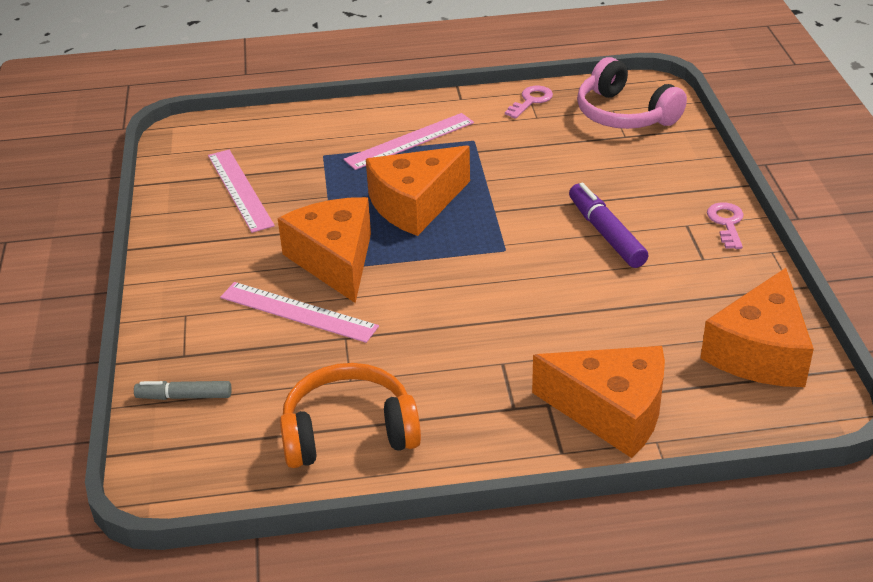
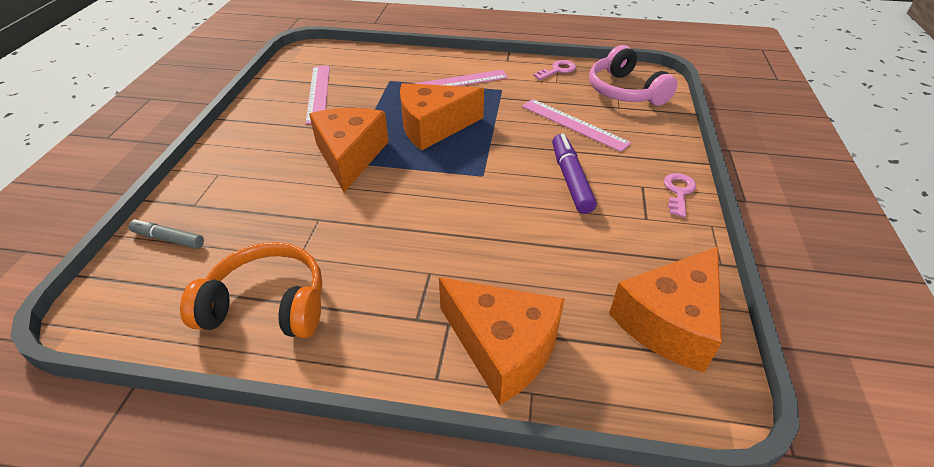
camera: 15 degrees right, 5 degrees up
pink ruler [220,282,379,343] -> pink ruler moved to [522,99,631,152]

